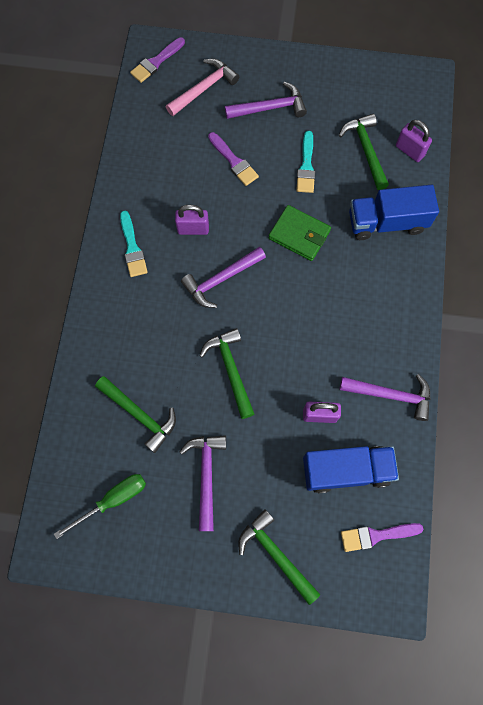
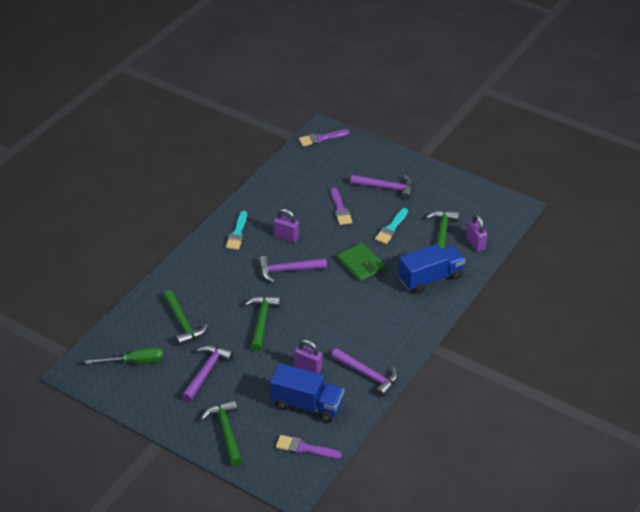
camera: 25 degrees right, 30 degrees down
pink hammer [166,58,239,116] -> none
blue truck [349,185,439,240] -> blue truck turned 135 degrees clockwise [398,244,465,294]

